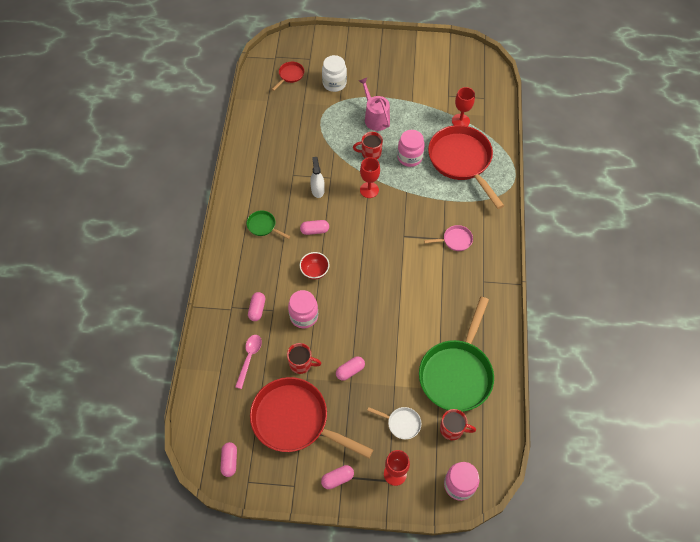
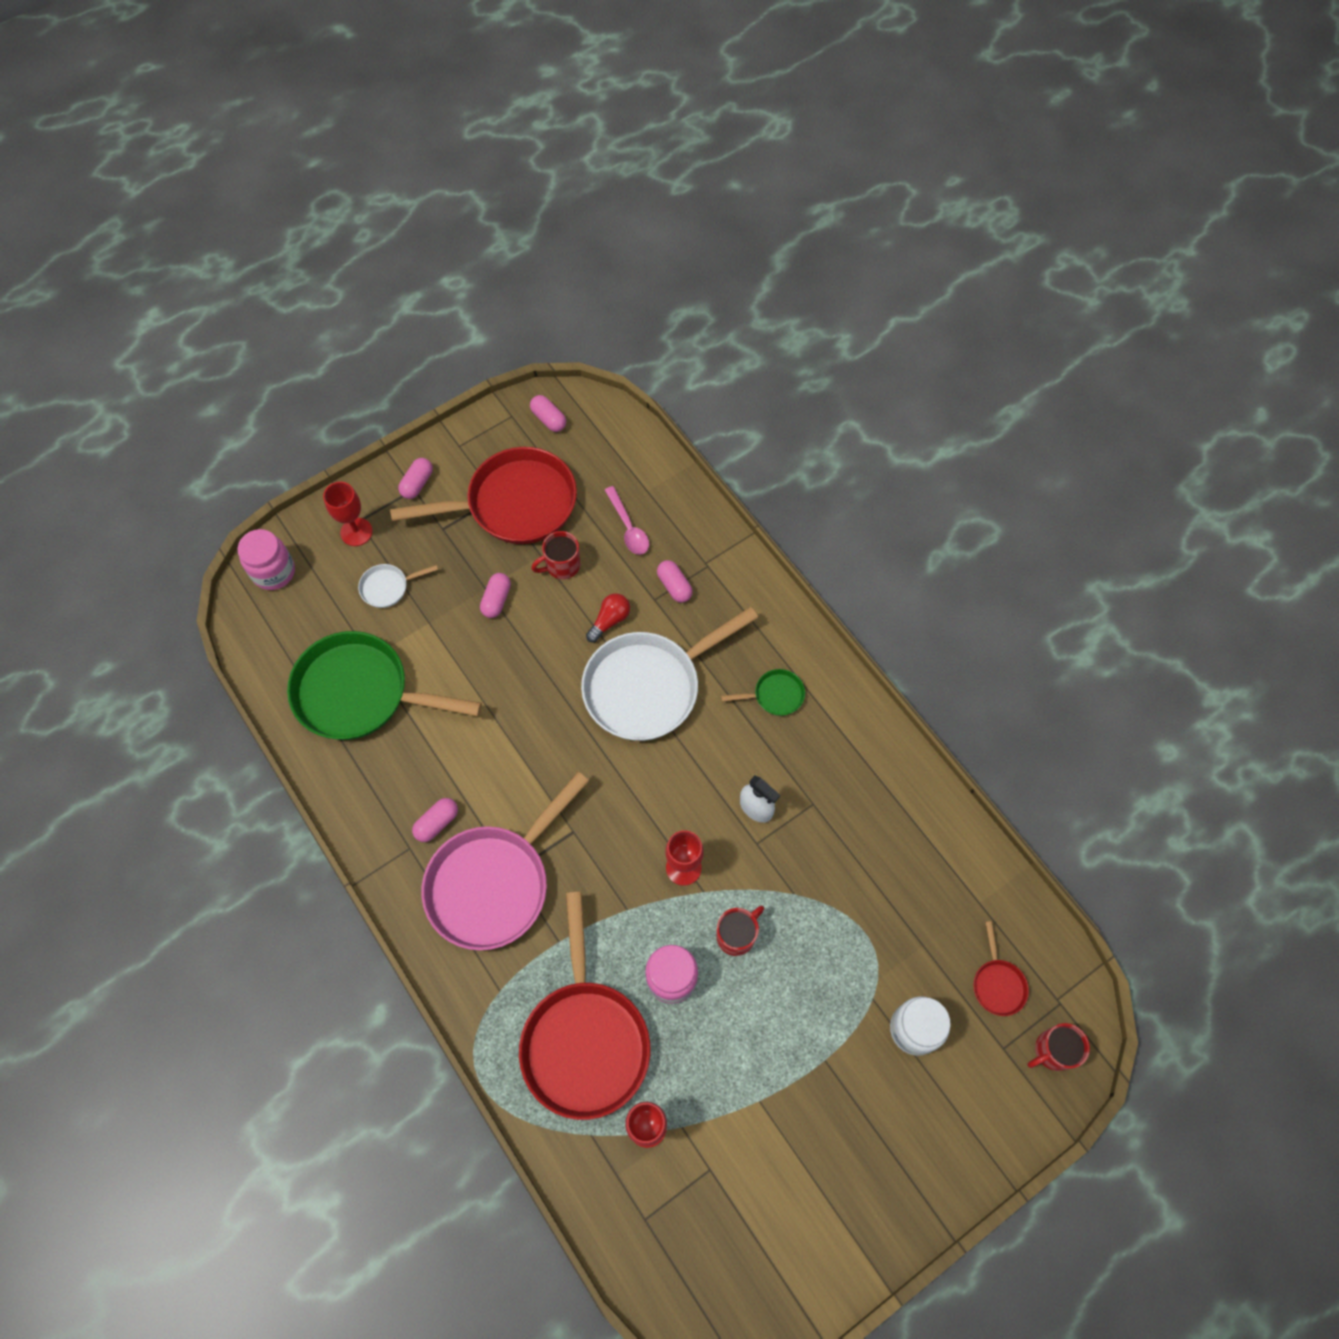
camera: 140 degrees right, 5 degrees up
pink jar [288,290,318,328] -> red light bulb [586,593,630,643]
pink capsule [300,220,329,235] -> pink capsule moved to [412,798,458,842]
red bowl [300,252,329,279] -> white pan [581,607,758,741]
pink watering can [359,78,390,131] -> none
green pan [419,297,494,412] -> green pan turned 60 degrees counterclockwise [287,631,482,740]
pink pan [424,225,473,251] -> pink pan [422,772,589,951], size x2.33
red pan [428,125,504,209] -> red pan turned 60 degrees clockwise [519,892,650,1120]
red mug [440,409,476,440] -> red mug moved to [1027,1023,1090,1071]

